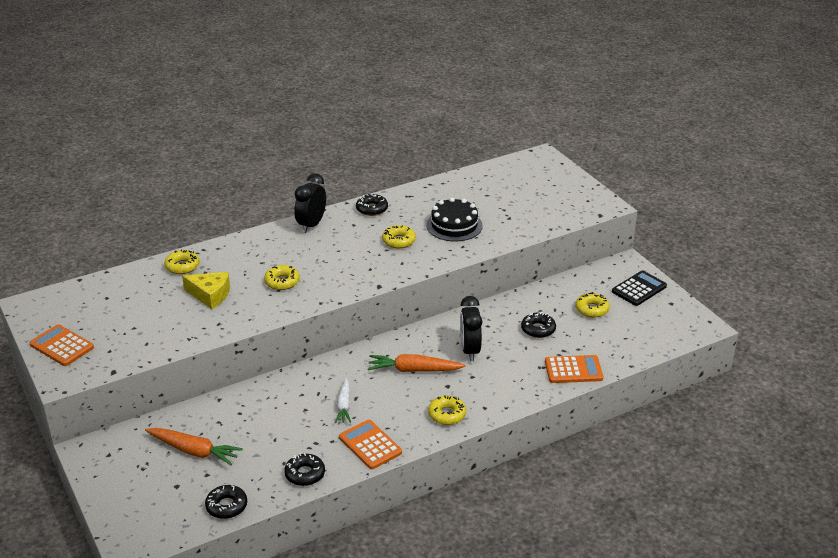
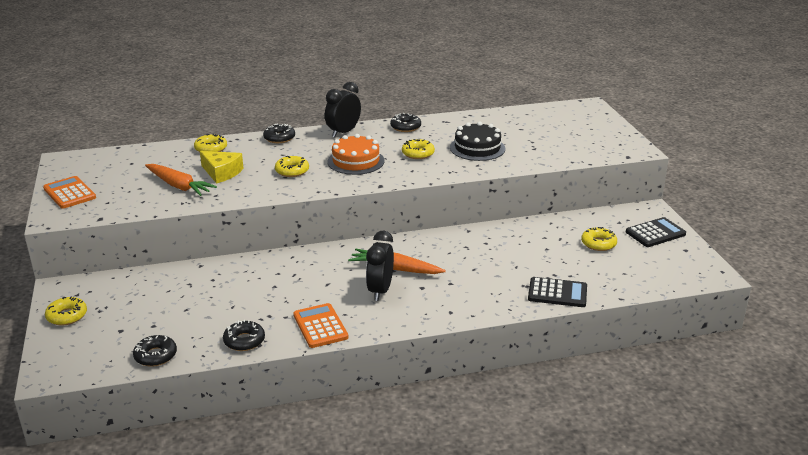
camera: 15 degrees right, 5 degrees down
orange carrot [145,428,243,466] -> orange carrot moved to [145,164,217,196]
white carrot [335,378,351,423] -> none
yellow donut [428,396,466,425] -> yellow donut moved to [45,296,87,325]
black clock [460,296,483,361] -> black clock moved to [366,231,394,301]
black donut [521,312,556,338] -> black donut moved to [263,124,295,143]
orange calculator [545,355,603,383] -> black calculator [528,277,587,307]
none -> orange cake [327,134,385,175]

